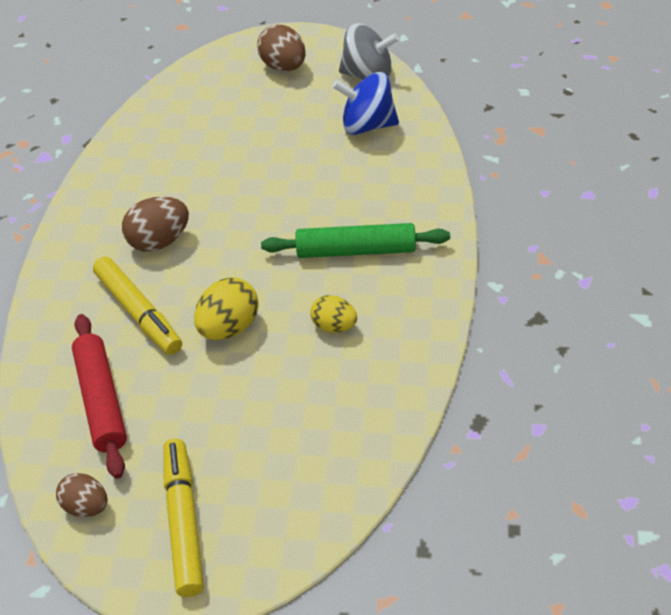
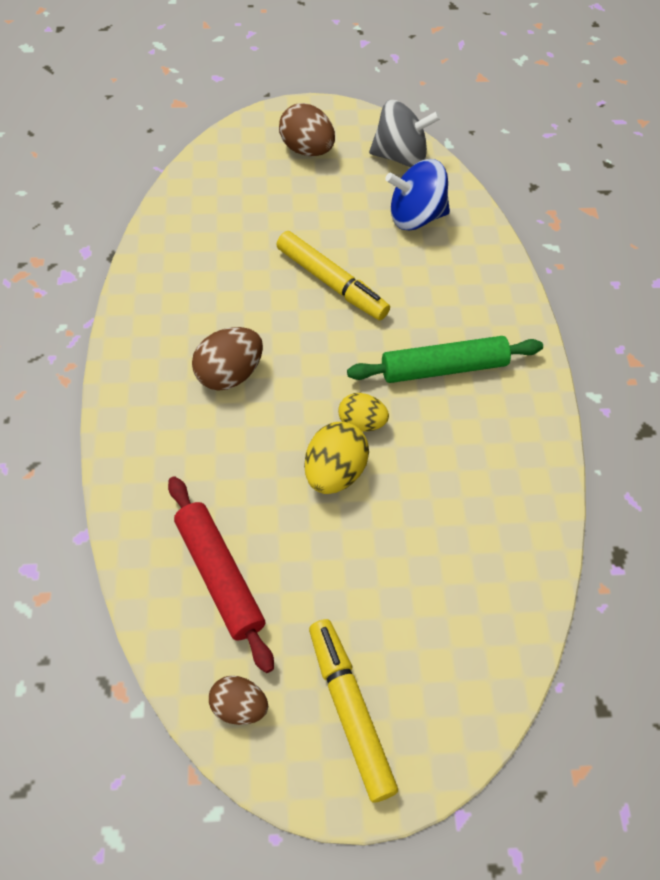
camera: 15 degrees left, 10 degrees up
yellow marker [93,257,182,355] -> yellow marker moved to [276,231,390,320]
yellow egg [310,295,357,333] -> yellow egg moved to [338,393,389,432]

